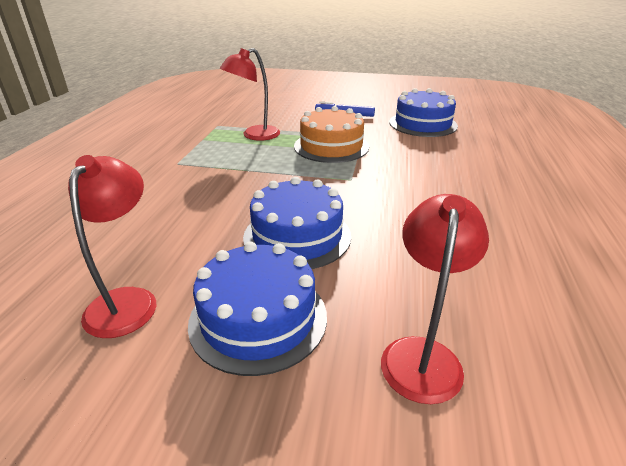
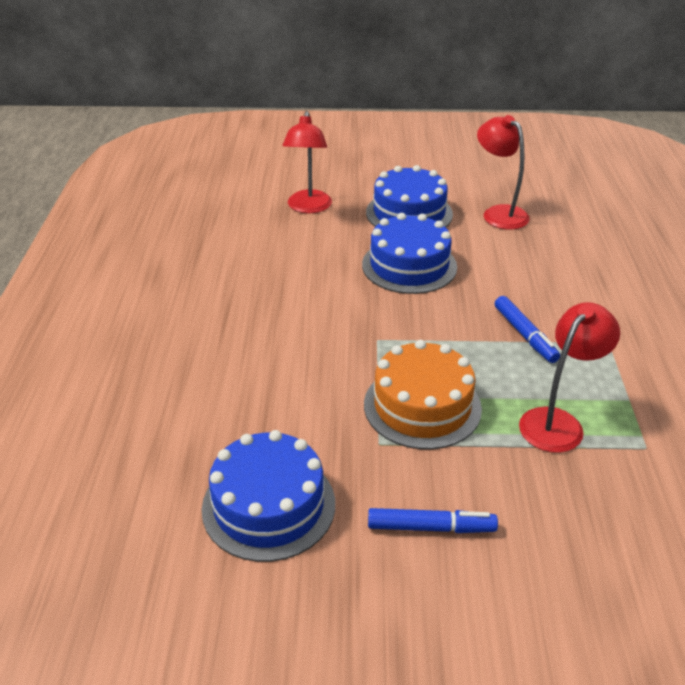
camera: 170 degrees right, 5 degrees up
red lamp [68,155,156,338] -> red lamp turned 150 degrees clockwise [477,115,530,230]
none -> blue marker [495,296,560,363]

